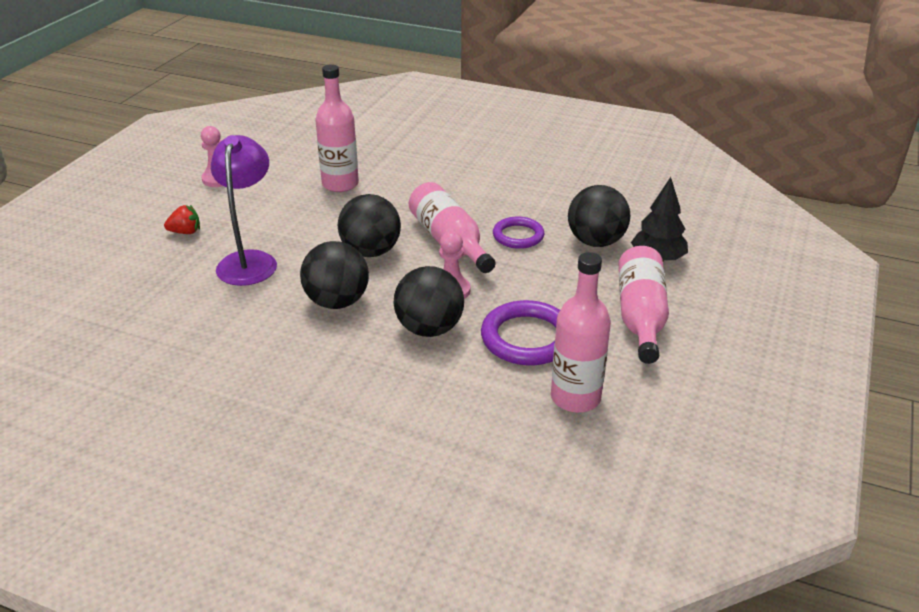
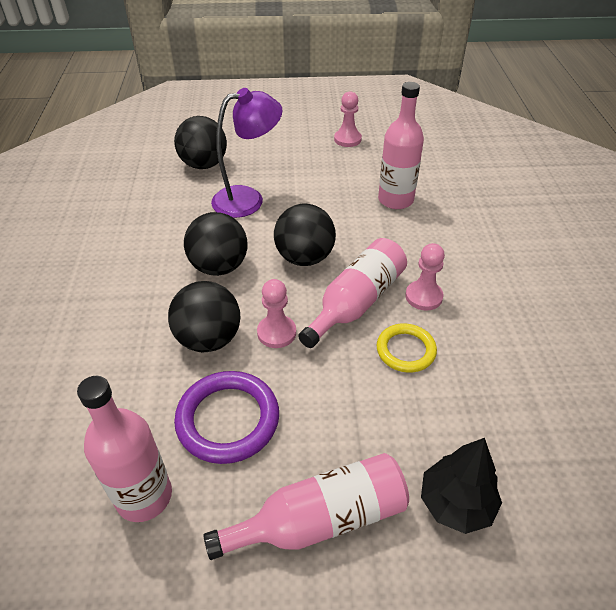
camera: 65 degrees right, 10 degrees up
red strawberry [164,205,200,234] -> none
purple ring [493,217,544,249] -> yellow ring [376,323,437,373]
black ball [568,185,630,247] -> black ball moved to [174,116,227,169]
none -> pink pawn [405,243,445,311]

